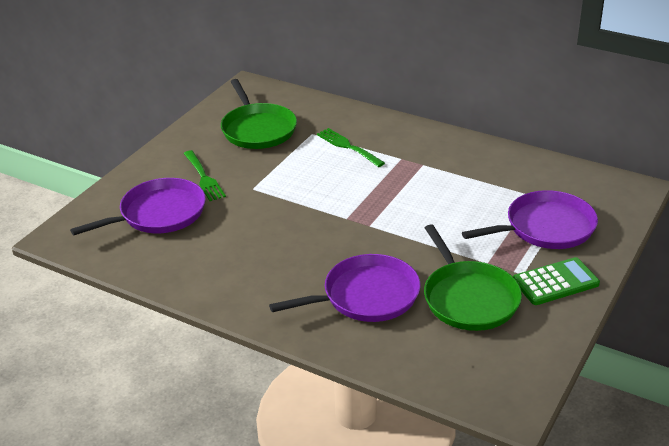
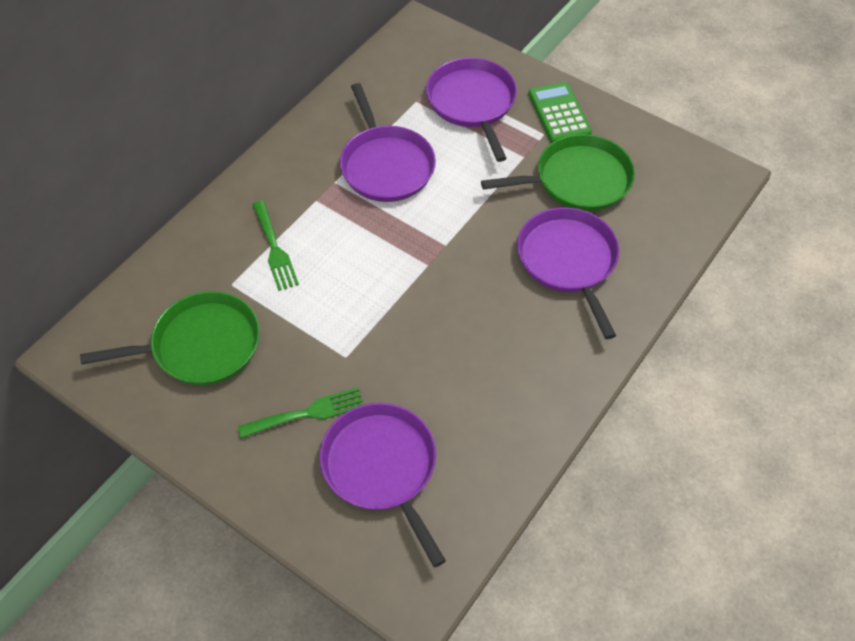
camera: 85 degrees left, 20 degrees up
green fork [317,128,385,167] -> green fork turned 75 degrees counterclockwise [252,201,299,291]
none -> purple pan [340,83,436,202]

